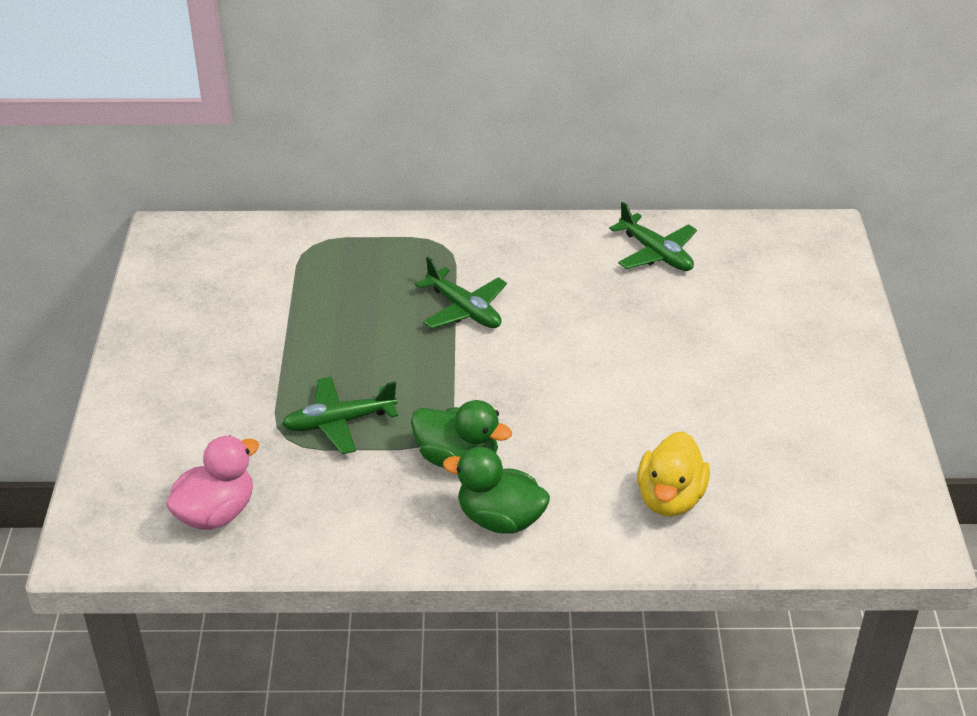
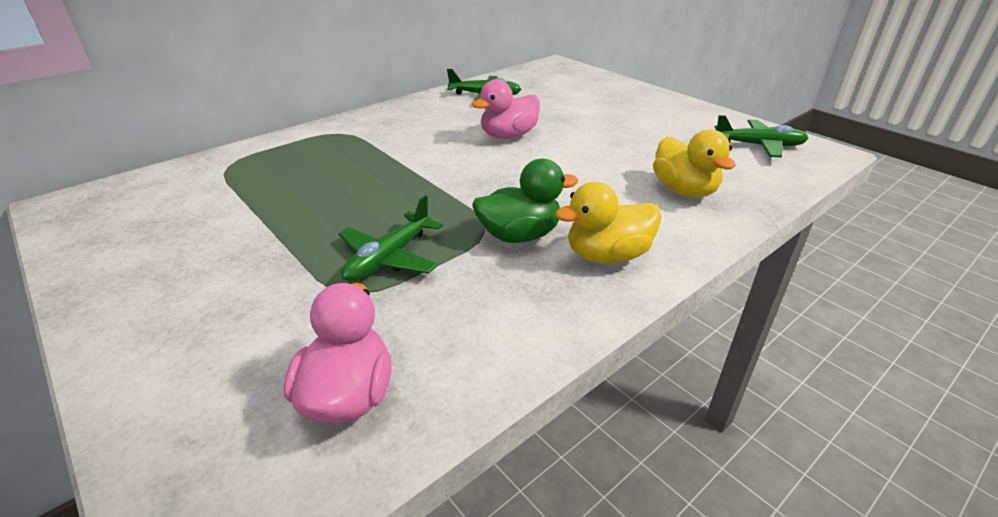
camera: 40 degrees left, 5 degrees down
green plane [415,257,507,329] -> green plane moved to [715,115,808,157]
green duck [443,447,550,534] -> yellow duck [555,182,662,263]
none -> pink duck [472,79,540,139]

